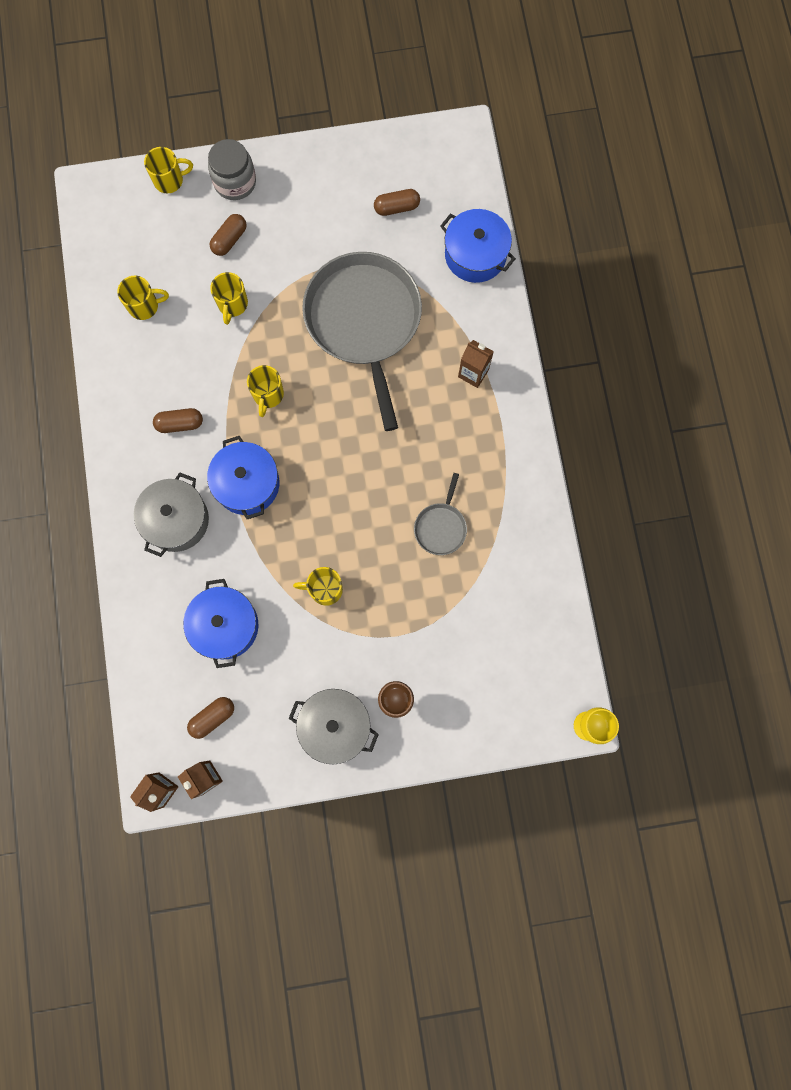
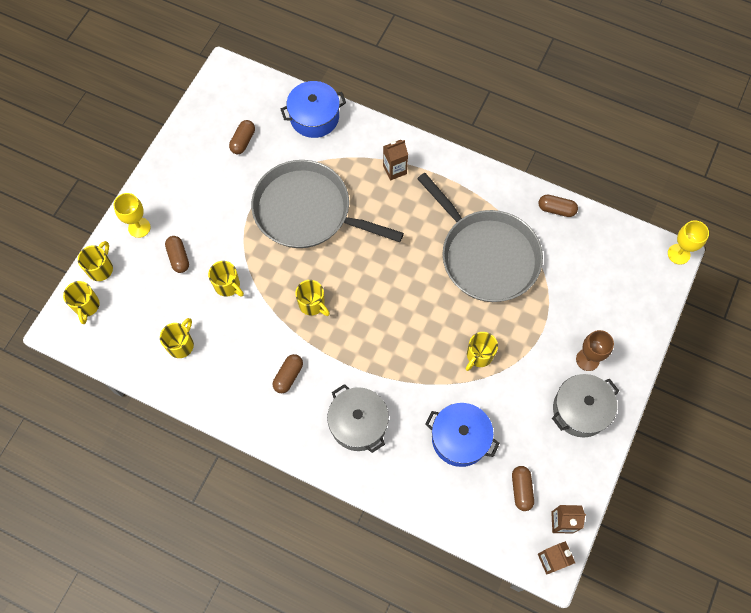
camera: 55 degrees left, 10 degrees down
blue pot [207,436,279,519] -> none
grey jar [208,139,256,200] -> yellow goblet [114,193,151,238]
grey pan [414,473,467,555] -> grey pan [417,173,543,302], size x2.33
none -> yellow mug [63,281,100,324]
none -> brown capsule [538,195,578,217]

